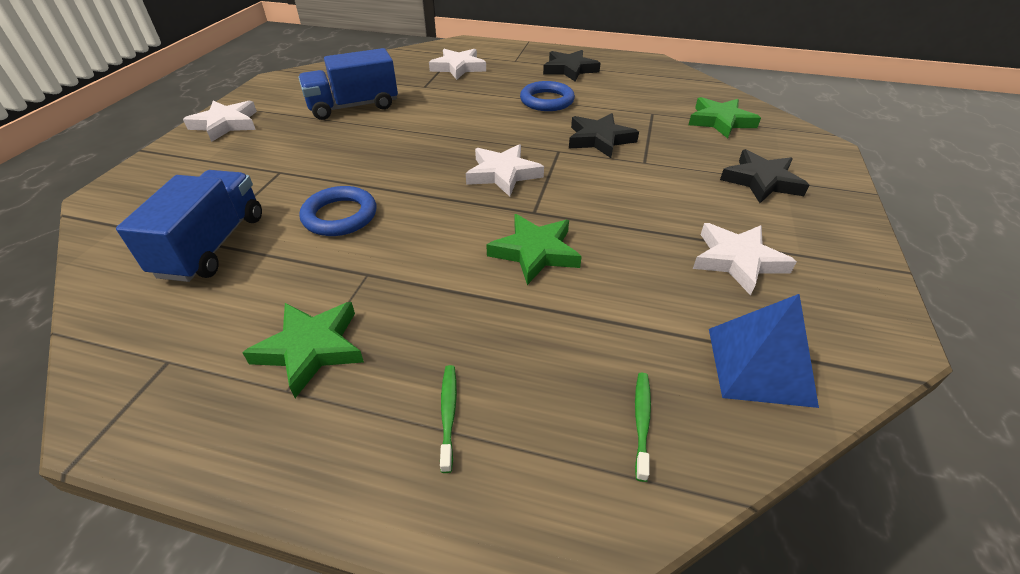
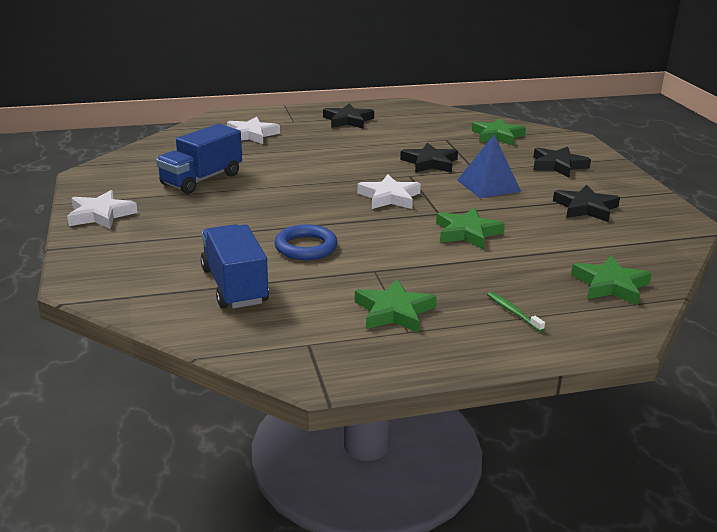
camera: 30 degrees left, 15 degrees down
blue ring [520,81,575,111] -> none
green toothbrush [635,373,651,482] -> green star [571,256,652,305]
white star [693,223,797,296] -> black star [553,185,620,222]
blue pyramid [709,294,819,408] -> blue pyramid moved to [457,135,521,198]

